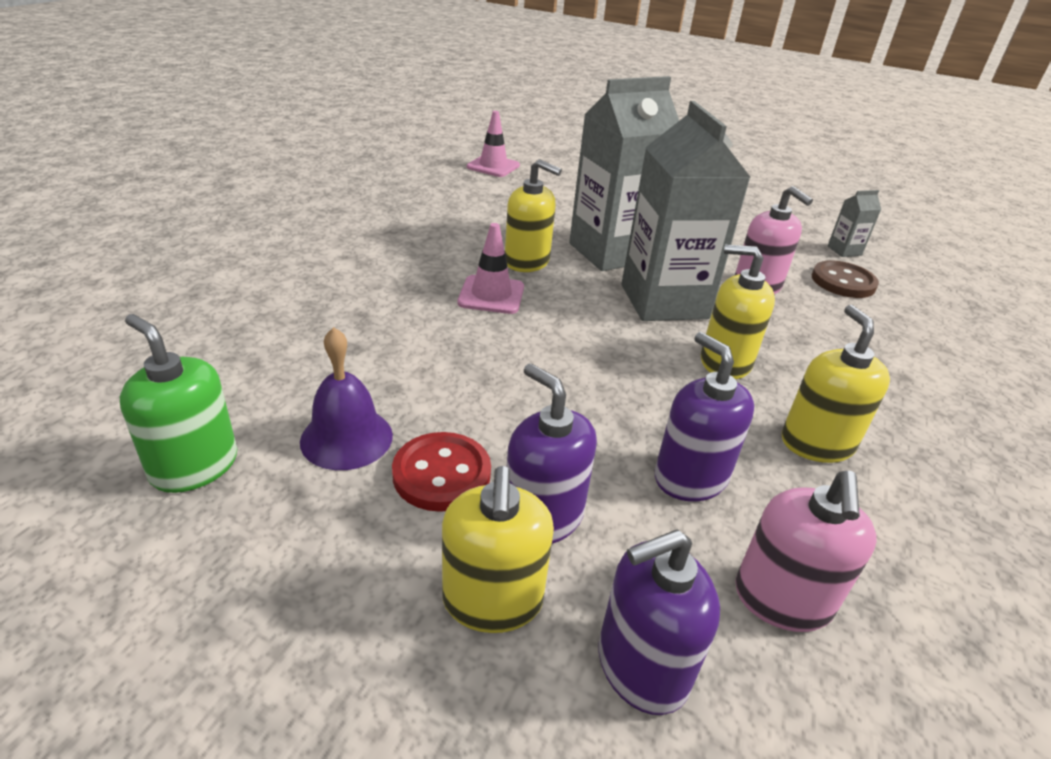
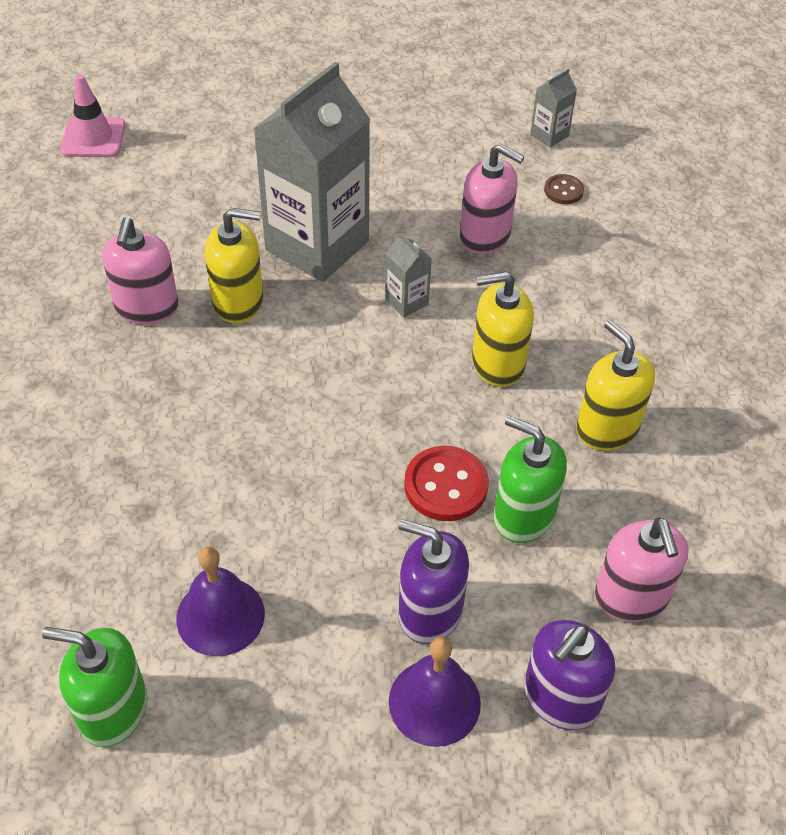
camera: 25 degrees left, 15 degrees up
red button [392,432,491,512] -> red button moved to [404,446,489,521]
yellow soap dispenser [442,466,554,633] -> purple bell [389,637,481,747]
pink traffic cone [458,223,524,314] -> none
grey carton [621,101,751,321] -> grey carton [385,232,432,318], size x0.41
purple soap dispenser [655,332,754,502] -> green soap dispenser [494,416,567,543]
brown button [812,260,879,298] -> brown button [544,174,584,204], size x0.58
none -> pink soap dispenser [102,217,179,324]

